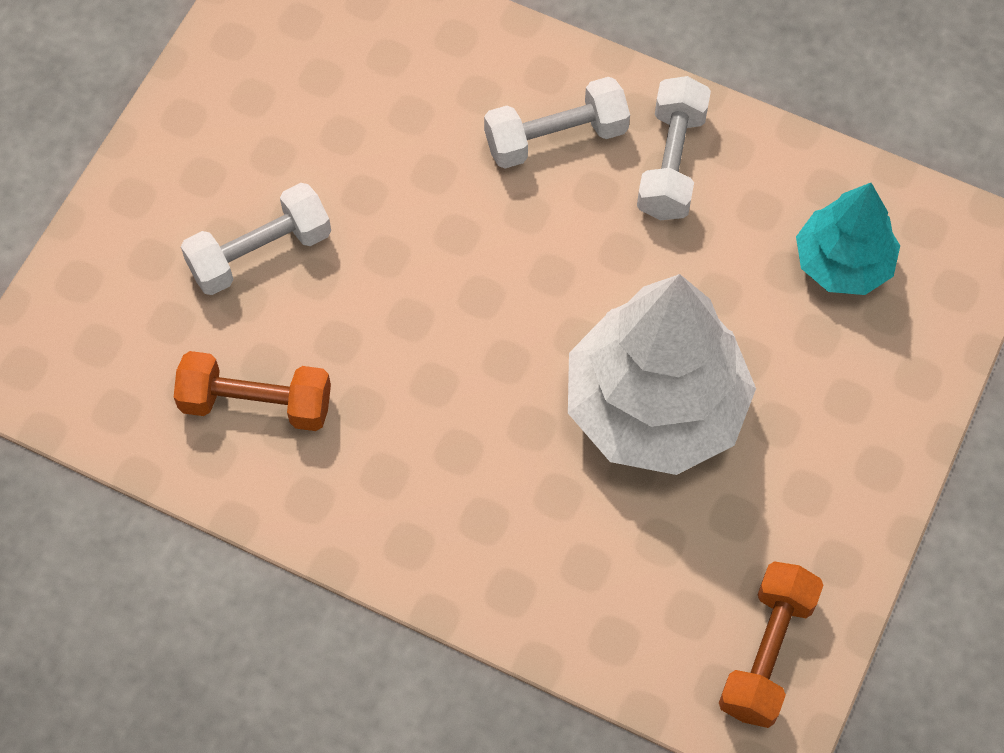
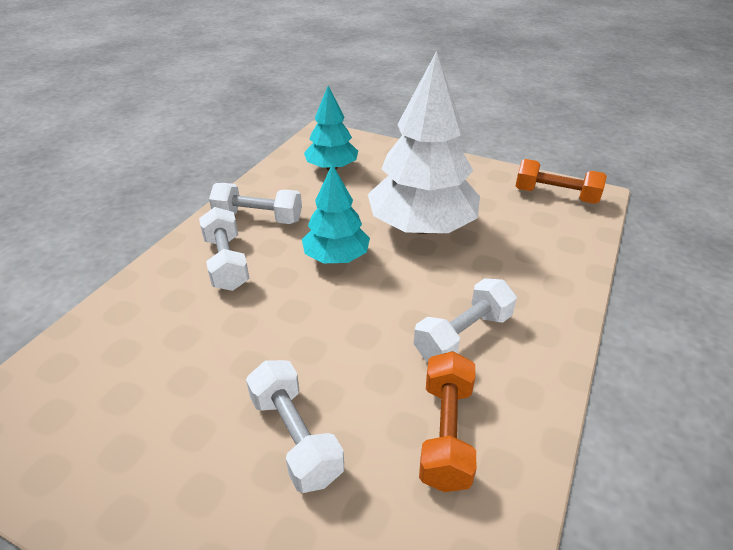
camera: 90 degrees left, 25 degrees down
none -> turquoise tree [302,164,370,263]
none -> white dumbbell [414,278,517,362]

